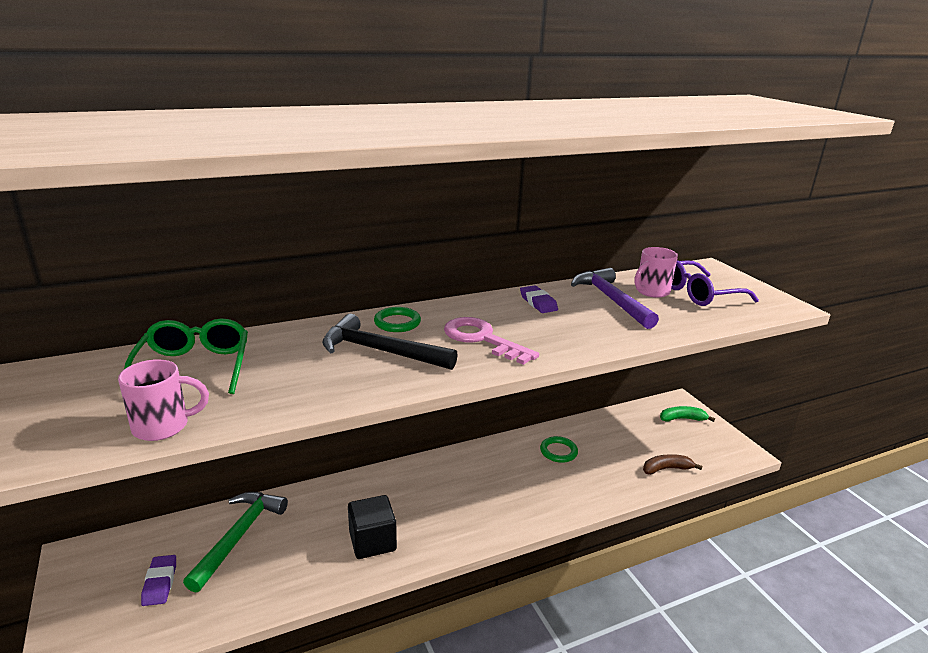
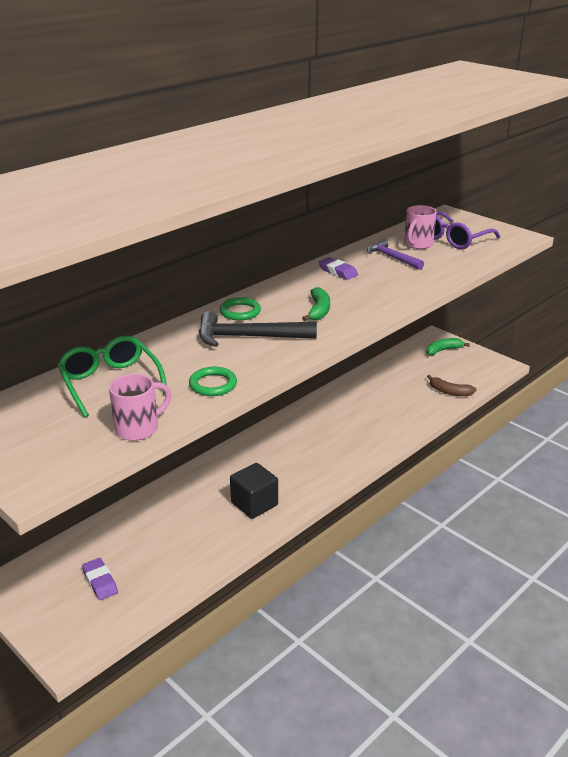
camera: 20 degrees left, 5 degrees up
green hammer [183,492,288,592] -> none
pink key [444,317,539,365] -> green banana [302,287,330,321]
green ring [540,436,578,463] -> green ring moved to [189,367,237,396]
purple hammer [571,268,659,329] -> purple hammer [367,239,424,270], size x0.66
brown banana [643,454,702,475] -> brown banana turned 120 degrees counterclockwise [427,375,477,396]

